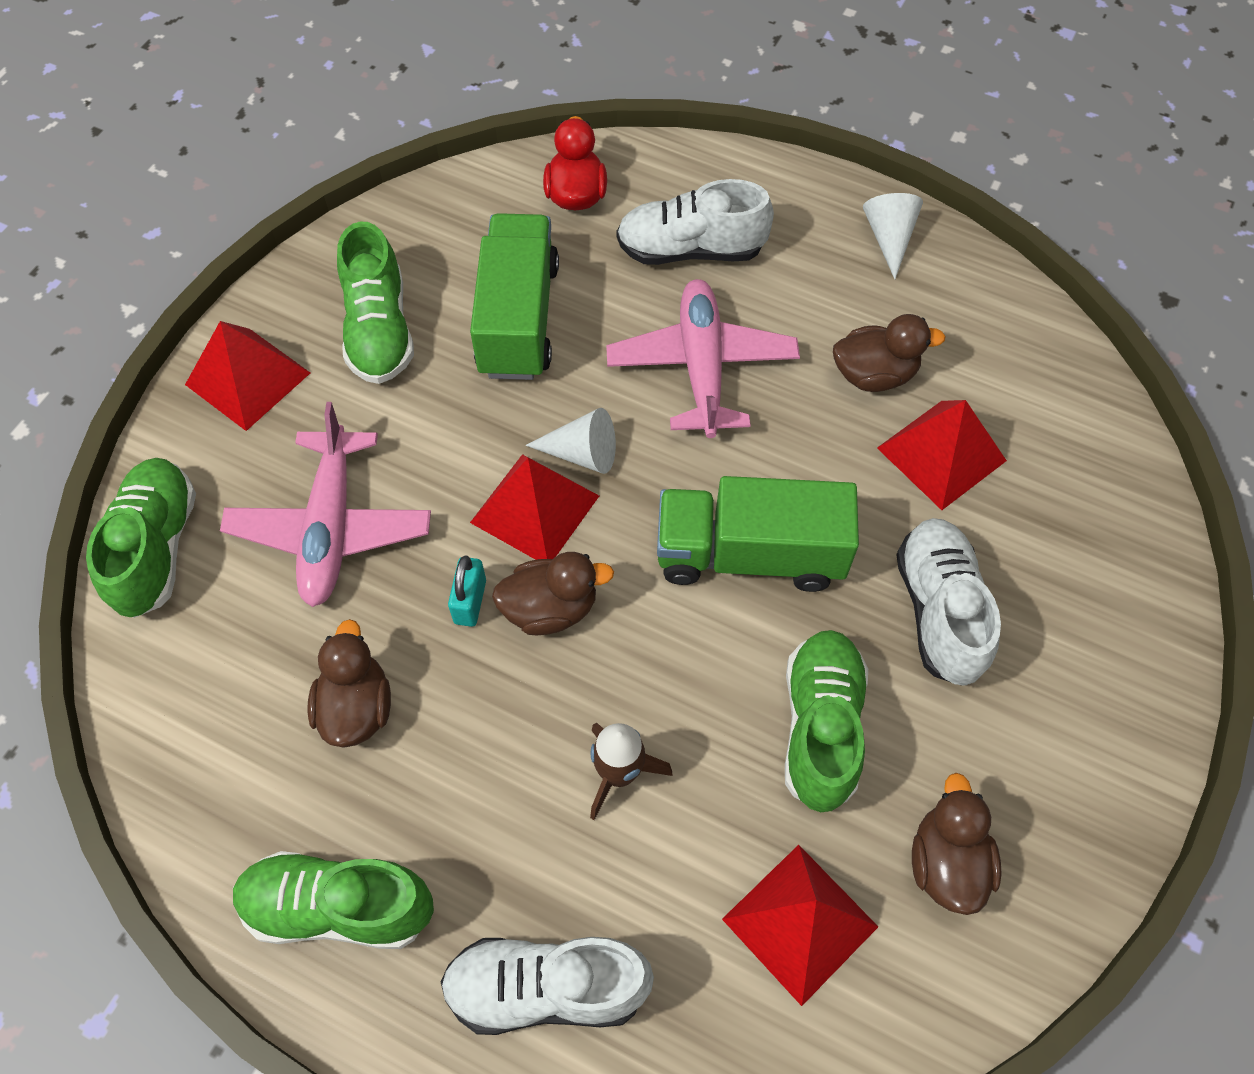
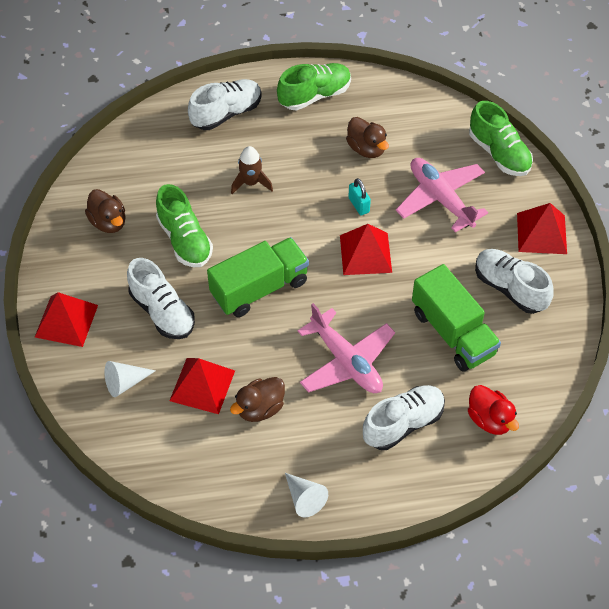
camera: 145 degrees right, 5 degrees down
green shoe [337,222,414,384] -> white shoe [475,249,553,314]
brown duck [492,552,614,635] -> none
white cone [525,408,616,474] -> white cone moved to [104,361,156,397]
red pyramid [722,845,878,1006] -> red pyramid moved to [35,292,98,347]

